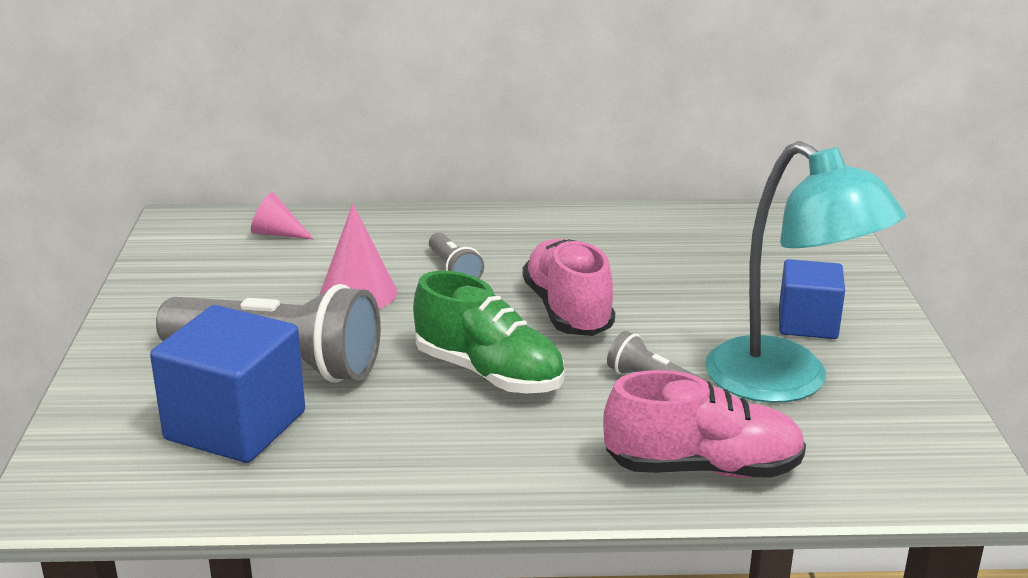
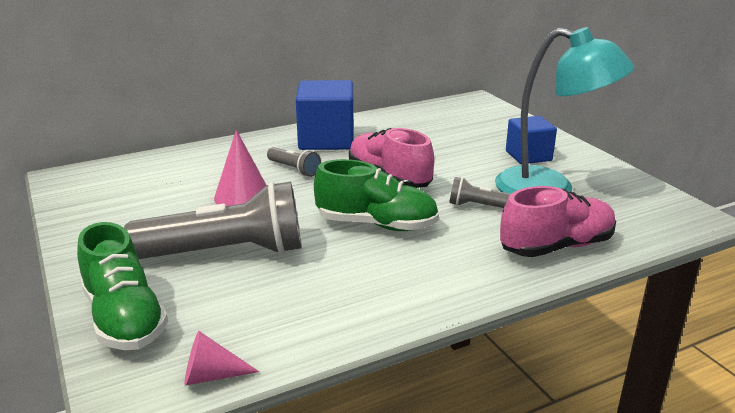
camera: 25 degrees left, 0 degrees up
blue cube [150,305,305,463] -> blue cube moved to [296,80,354,150]
pink cone [251,192,314,239] -> pink cone moved to [184,331,259,386]
none -> green shoe [77,222,168,350]

